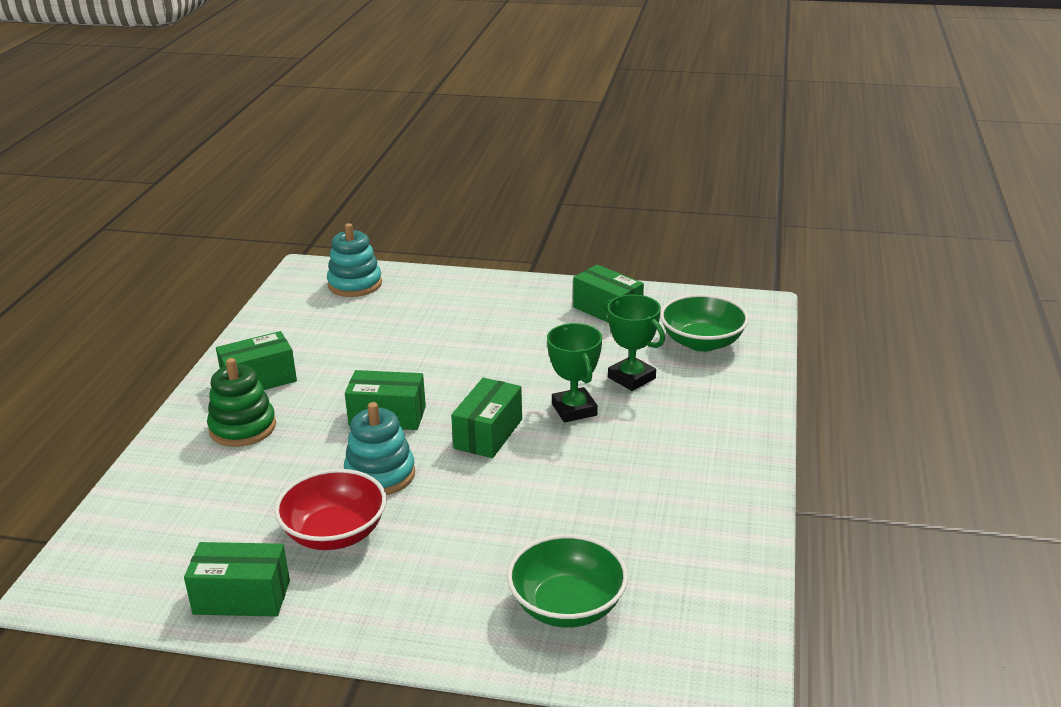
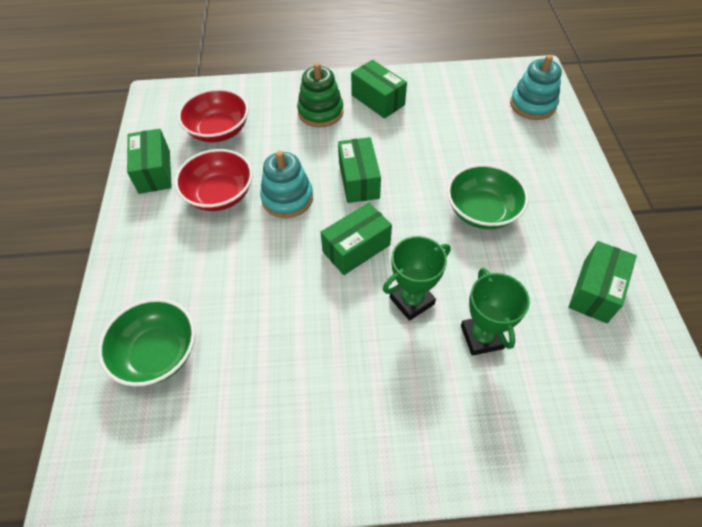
camera: 75 degrees right, 25 degrees up
green box [451,378,522,458] -> green box turned 45 degrees counterclockwise [320,202,392,275]
green trophy [603,294,665,391] -> green trophy turned 45 degrees counterclockwise [461,268,530,356]
green bowl [660,294,749,352] -> green bowl moved to [447,164,529,229]
none -> red bowl [178,89,249,142]

